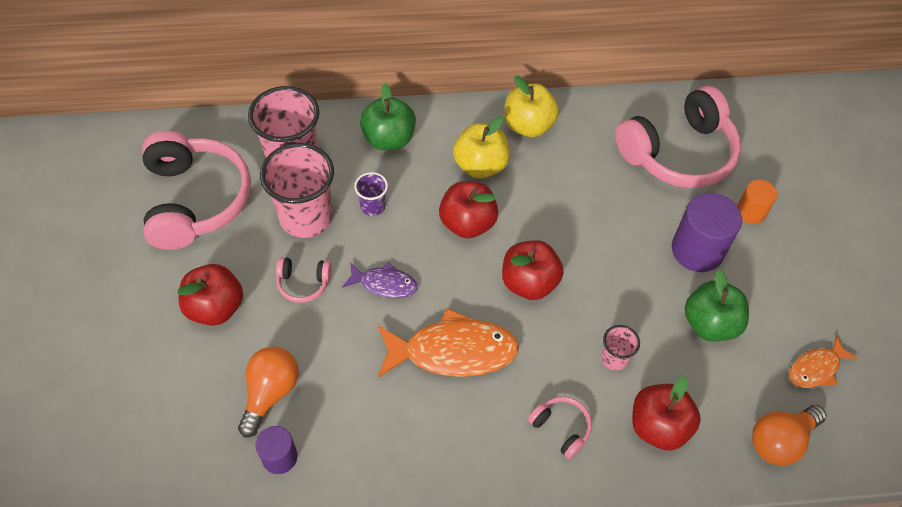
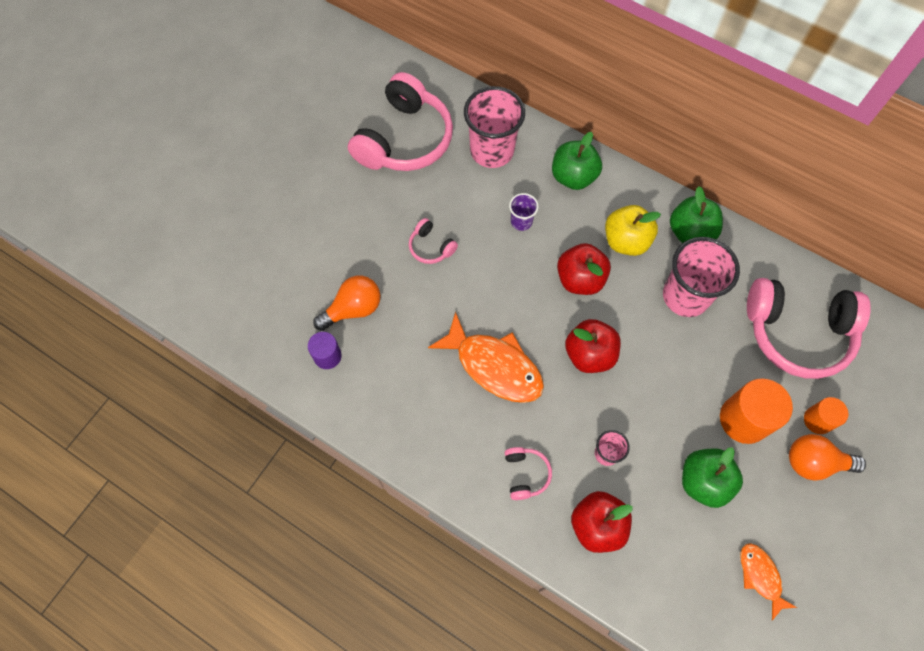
camera: 40 degrees right, 10 degrees up
red apple [177,264,243,326] -> none
pink cup [260,143,334,238] -> pink cup moved to [663,237,740,317]
purple fish [342,262,418,298] -> none
yellow apple [504,76,559,137] -> green apple [670,186,723,243]
purple cylinder [672,193,742,272] -> orange cylinder [720,378,793,444]
orange light bulb [752,405,826,466] -> orange light bulb moved to [789,434,866,481]
orange fish [789,335,858,388] -> orange fish turned 60 degrees clockwise [740,543,797,621]

